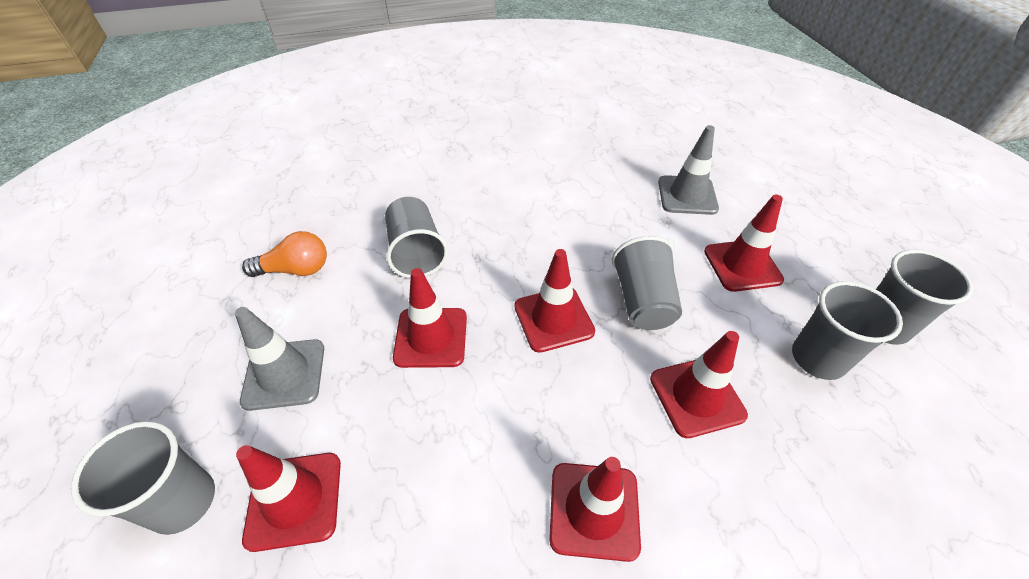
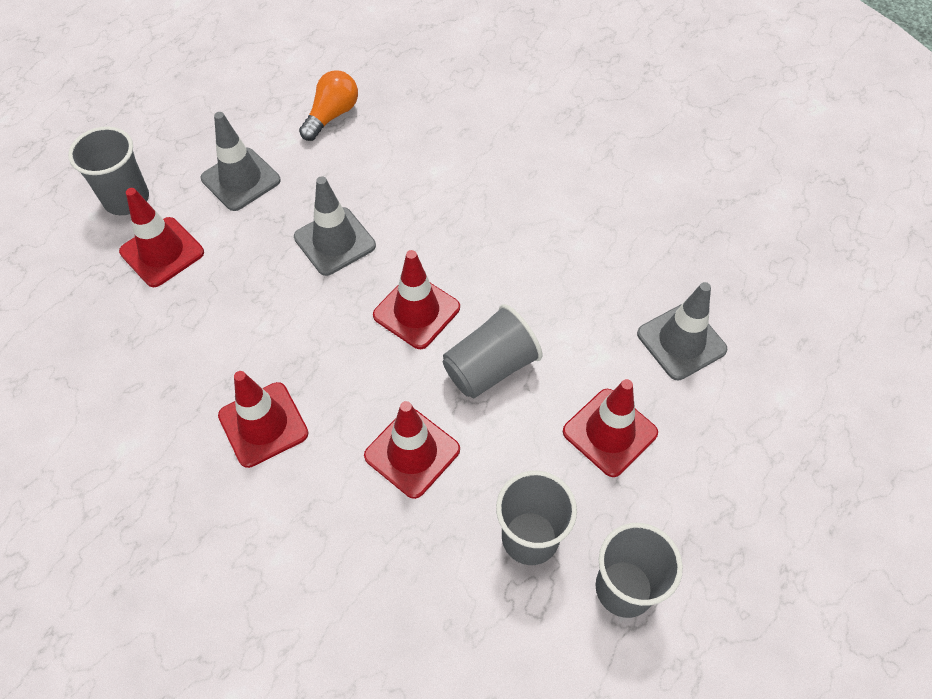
camera: 55 degrees right, 10 degrees up
orange light bulb [242,231,327,277] -> orange light bulb turned 105 degrees counterclockwise [299,70,358,141]
grey cup [385,197,448,278] -> none
red traffic cone [393,268,467,368] -> grey traffic cone [294,176,376,276]

